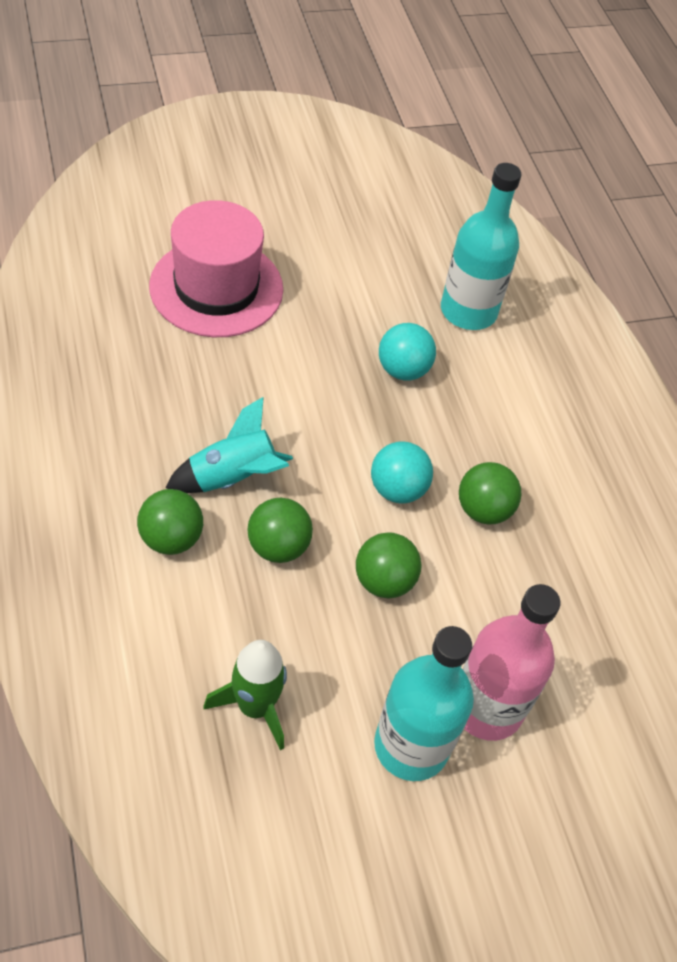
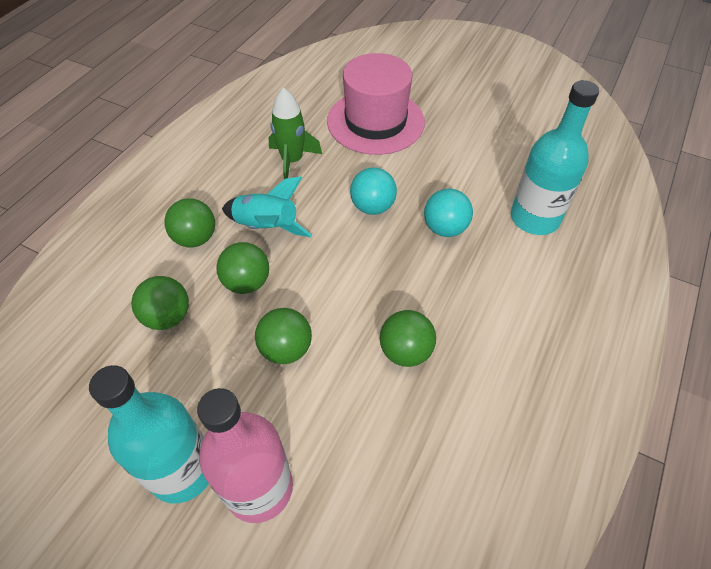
camera: 50 degrees right, 0 degrees up
green rocket [204,640,287,750] -> green rocket moved to [268,88,322,179]
turquoise ball [371,441,433,503] -> turquoise ball moved to [350,167,397,215]
none -> green ball [131,276,189,330]

